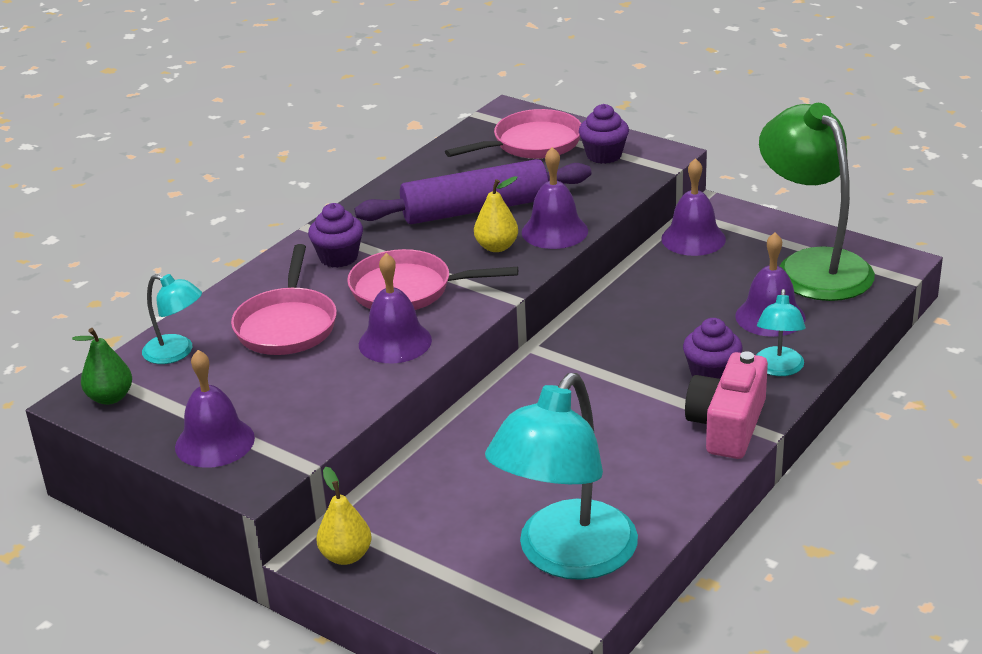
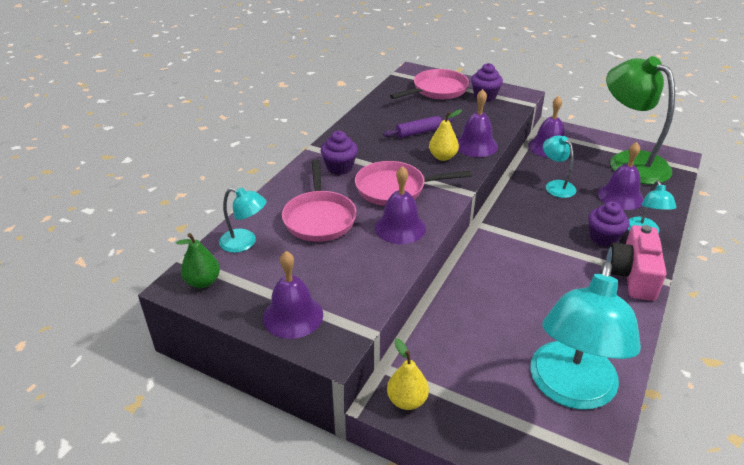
camera: 10 degrees left, 5 degrees up
purple rolling pin [355,159,591,224] -> purple rolling pin [383,116,454,138], size x0.50
none -> turquoise lamp [543,136,576,198]

